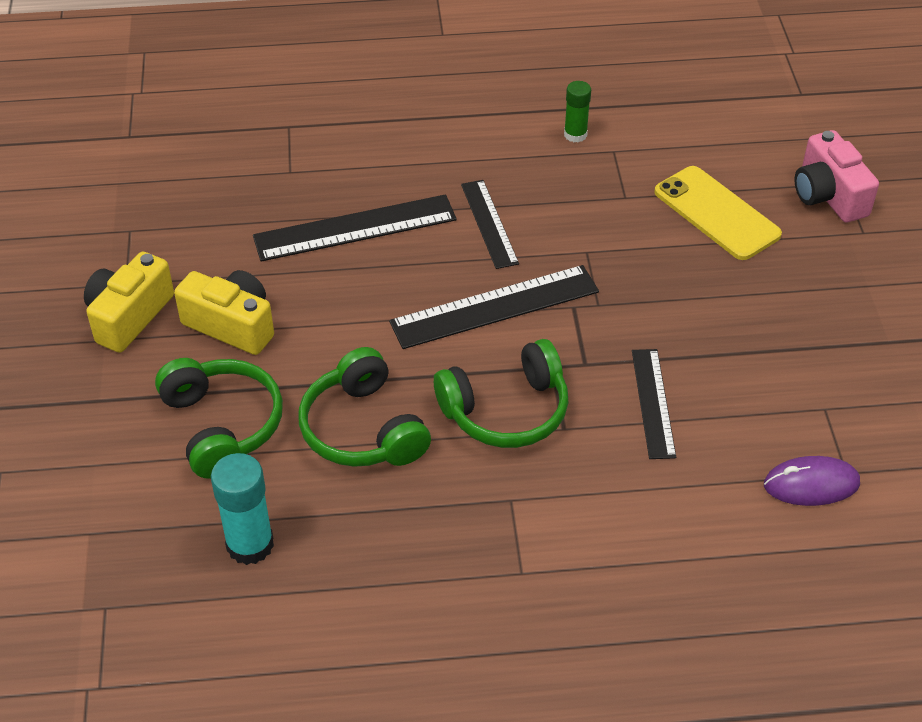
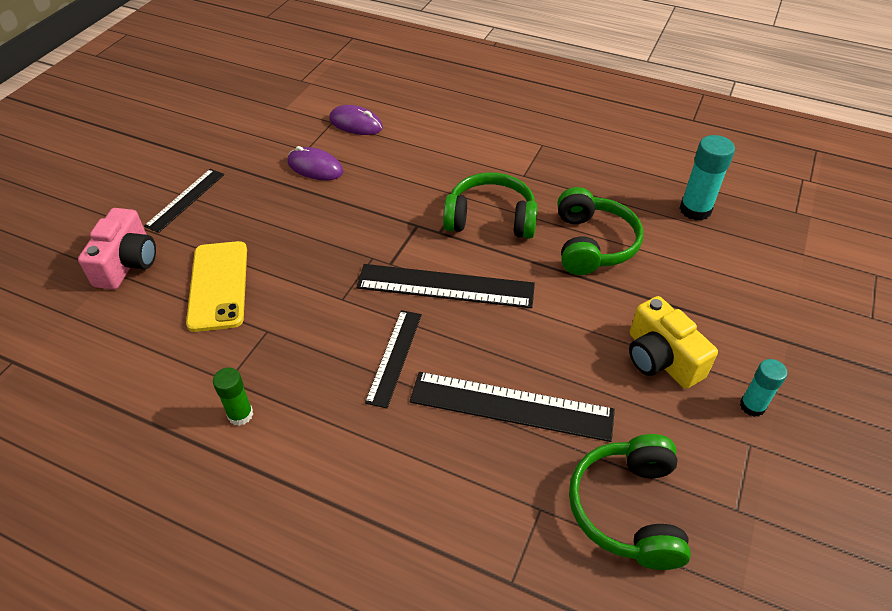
camera: 150 degrees left, 0 degrees up
yellow camera [84,252,174,353] -> turquoise glue stick [740,359,787,417]
green headphones [155,358,283,479] -> green headphones moved to [569,434,691,570]
black ruler [632,349,676,459] -> black ruler moved to [144,169,224,233]
none -> purple mouse [288,146,343,180]

